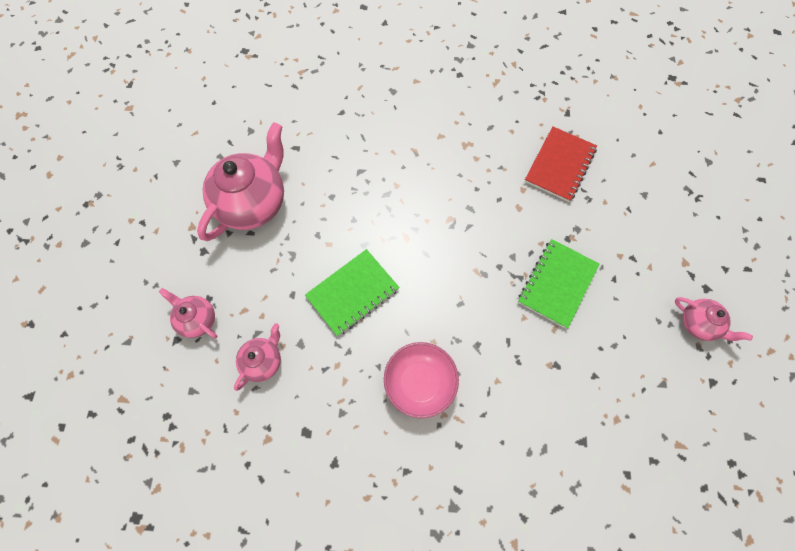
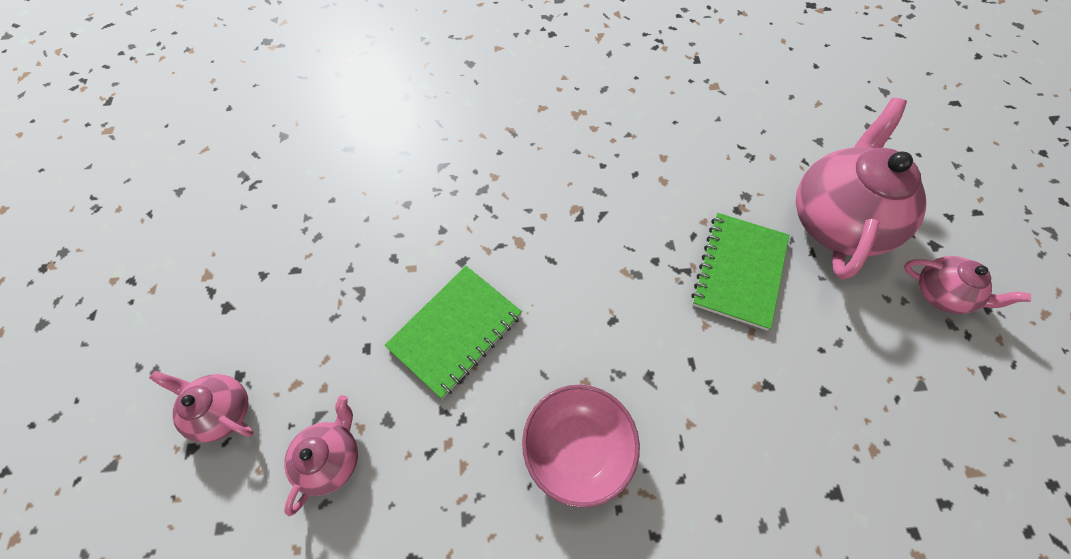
camera: 10 degrees left, 5 degrees down
pink teapot [197,122,284,241] -> pink teapot moved to [796,98,926,279]
red notebook [524,127,597,202] -> none

